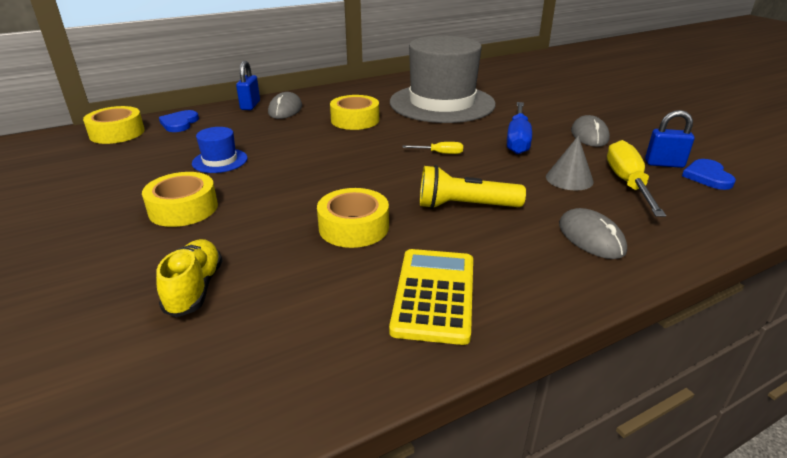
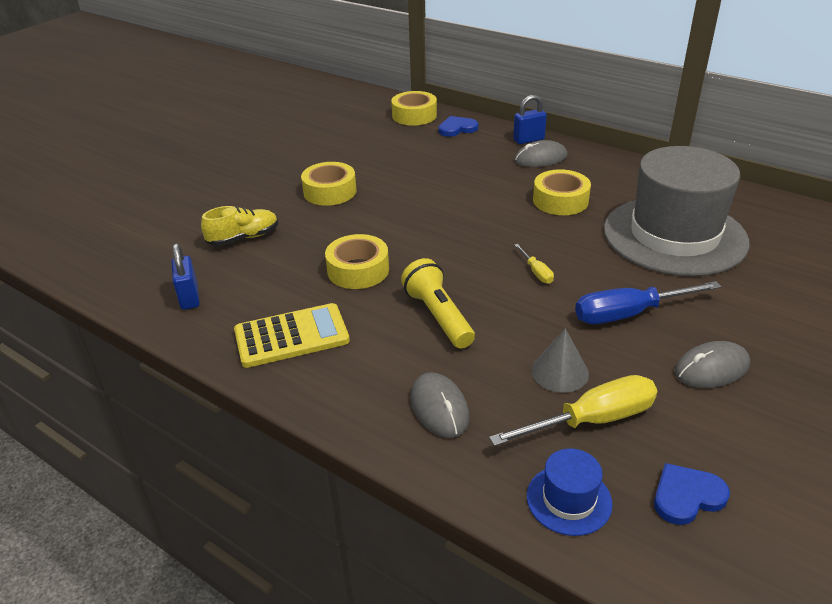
camera: 65 degrees right, 5 degrees up
blue hat [192,127,248,173] -> blue hat moved to [527,448,613,536]
grey mouse [559,208,627,259] -> grey mouse turned 60 degrees counterclockwise [411,372,469,438]
blue padlock [645,110,695,168] -> blue padlock moved to [171,243,200,310]

